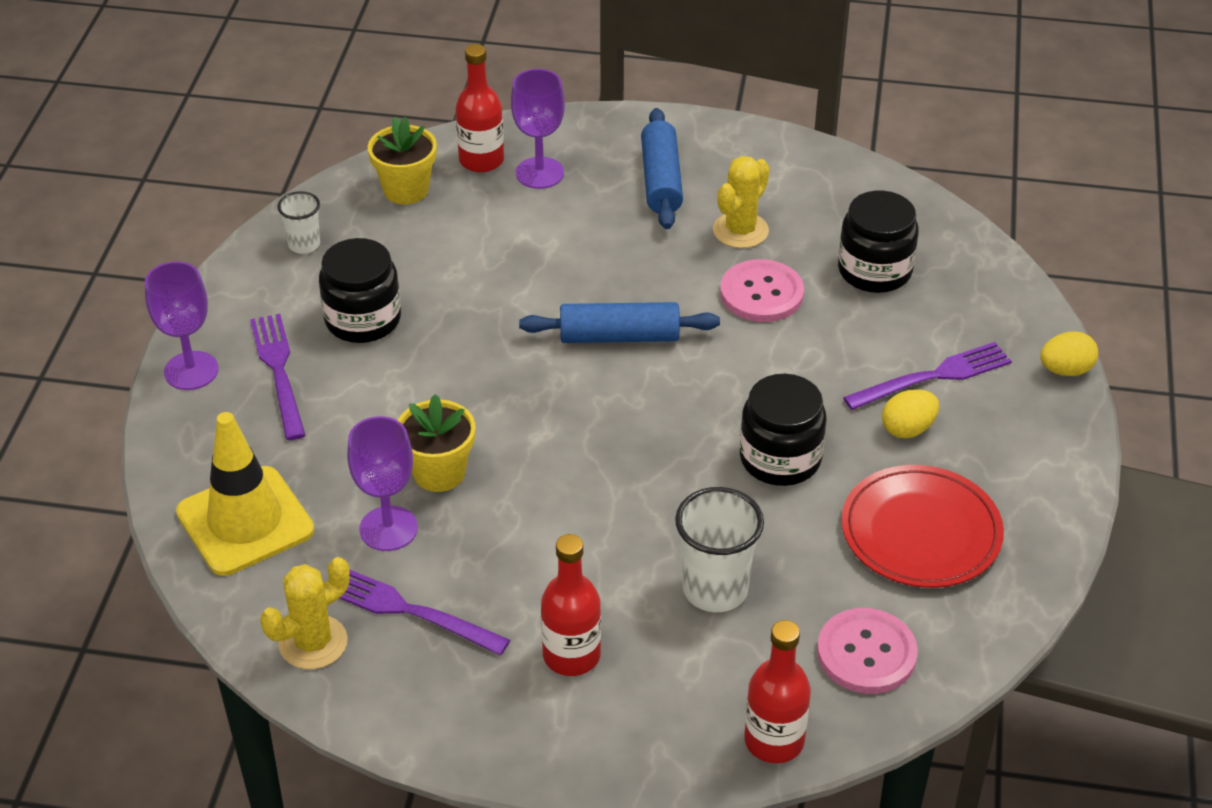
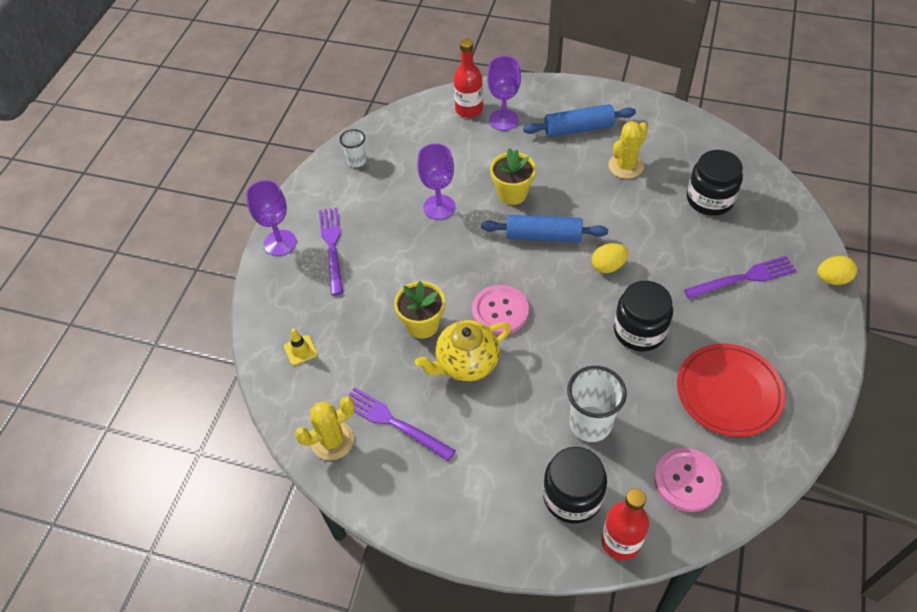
camera: 10 degrees right, 10 degrees up
yellow traffic cone [176,412,314,576] -> yellow traffic cone [284,328,317,366], size x0.41
black jar [319,238,401,343] -> black jar moved to [543,447,607,523]
purple goblet [347,416,418,551] -> purple goblet moved to [417,143,455,220]
yellow flower pot [368,117,437,204] -> yellow flower pot moved to [490,148,536,205]
red bottle [541,534,601,676] -> none
blue rolling pin [641,108,683,229] -> blue rolling pin turned 75 degrees clockwise [523,104,636,137]
pink button [720,259,804,322] -> pink button moved to [472,285,529,335]
yellow egg [882,389,939,438] -> yellow egg moved to [592,243,628,273]
none -> yellow teapot [415,320,511,381]

